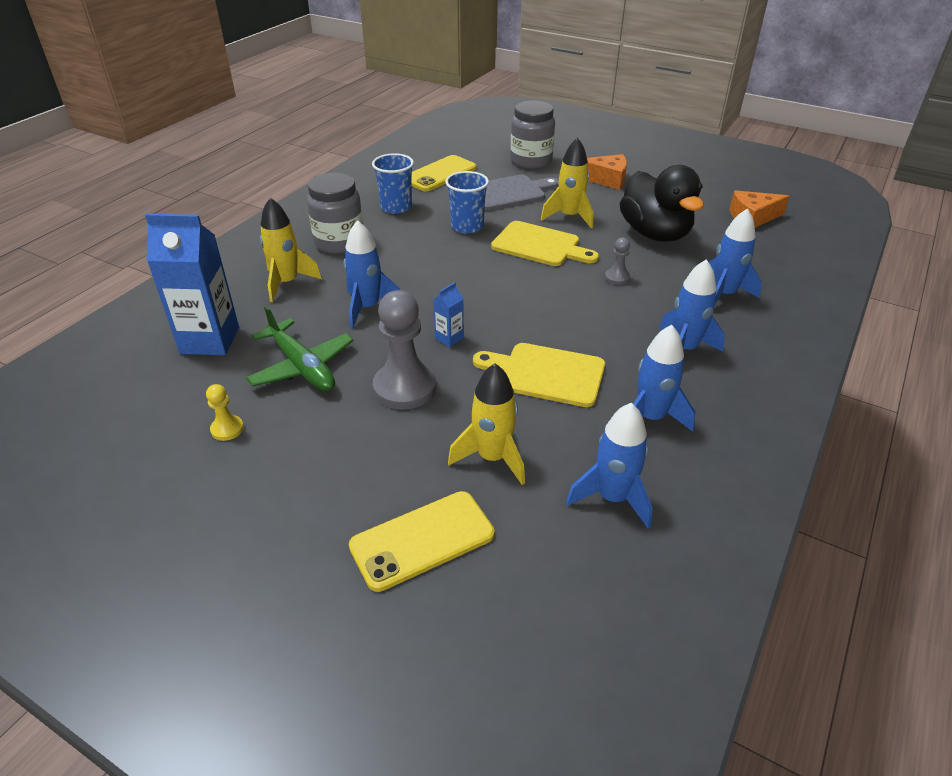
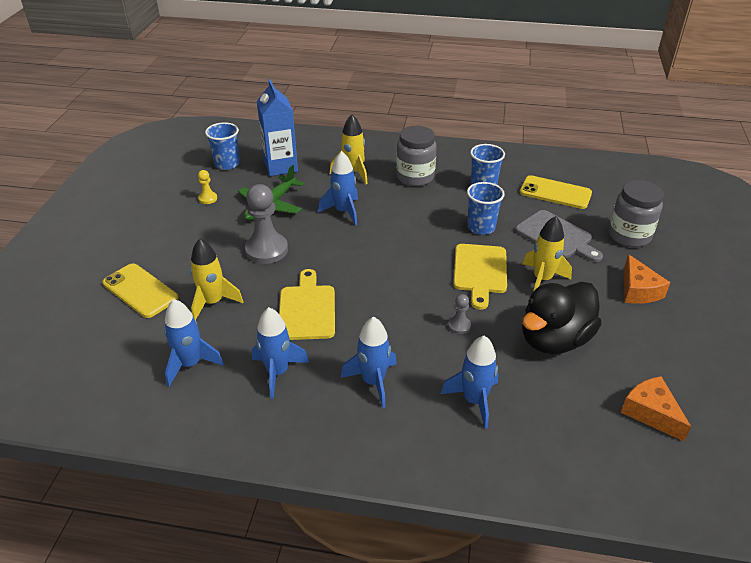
camera: 70 degrees right, 0 degrees up
blue carton [433,282,464,347] -> none
none -> blue cup [205,122,240,170]

